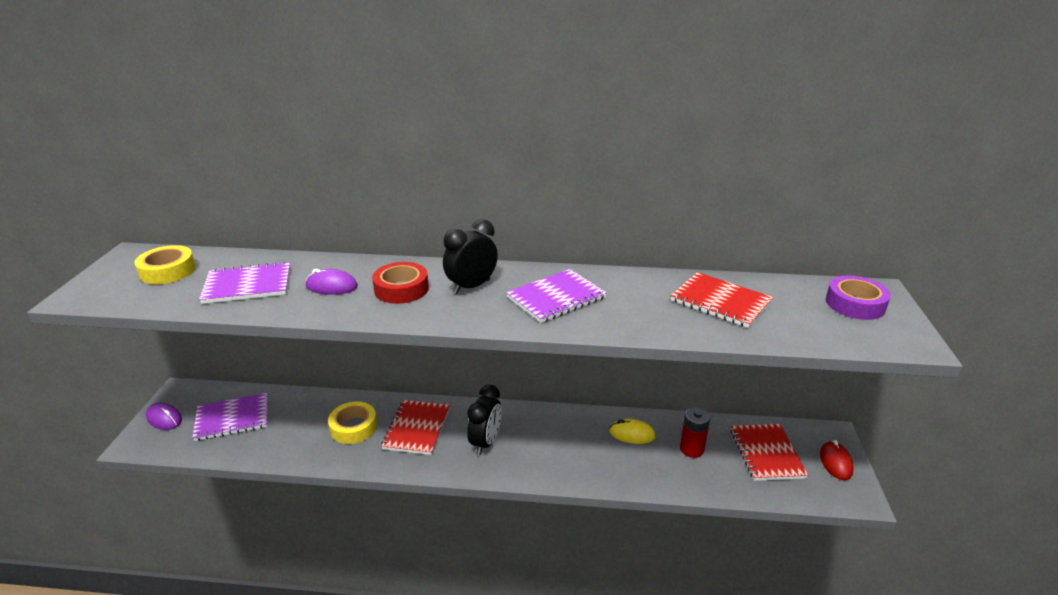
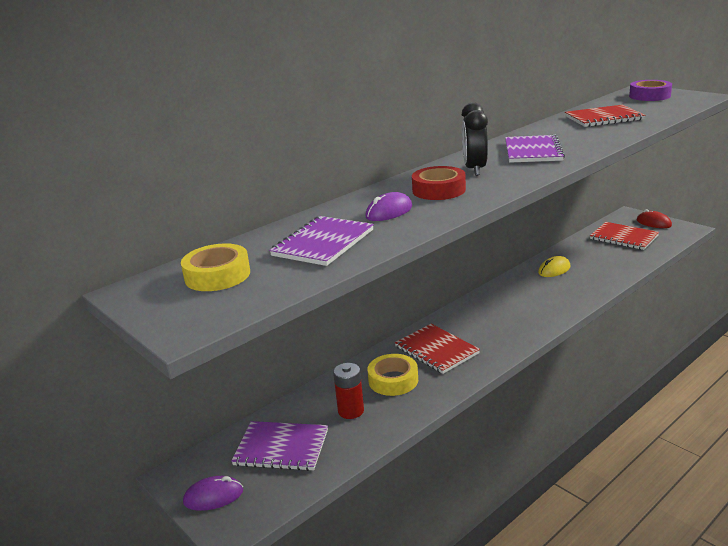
camera: 45 degrees left, 5 degrees down
purple notebook [192,393,268,441] -> purple notebook turned 75 degrees clockwise [231,421,328,471]
black clock [467,385,502,455] -> none
red battery [680,407,710,458] -> red battery moved to [333,363,364,419]

